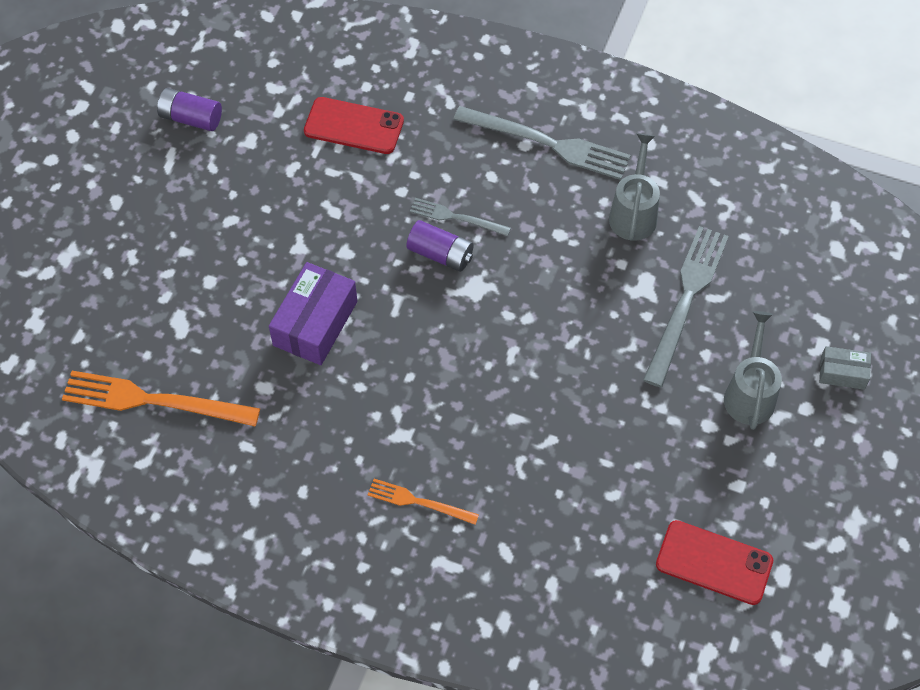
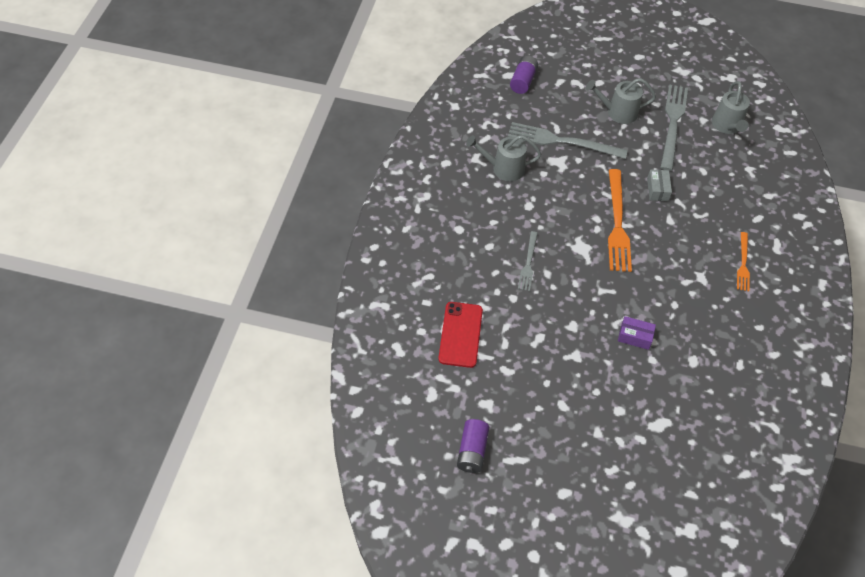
camera: 100 degrees left, 5 degrees down
orange fork [62,371,260,426] -> orange fork moved to [608,169,632,272]
purple box [269,262,357,365] -> purple box [618,316,656,350], size x0.55
purple battery [406,220,474,272] -> purple battery moved to [510,56,538,94]
grey fork [453,106,631,180] -> grey fork moved to [660,84,688,171]
red phone [656,520,773,605] -> grey watering can [712,81,750,134]
grey box [819,346,871,390] -> grey box moved to [647,170,672,201]

